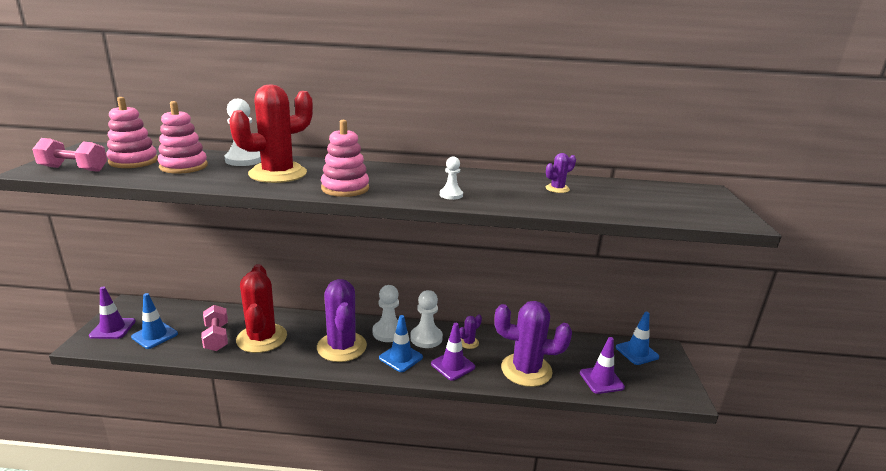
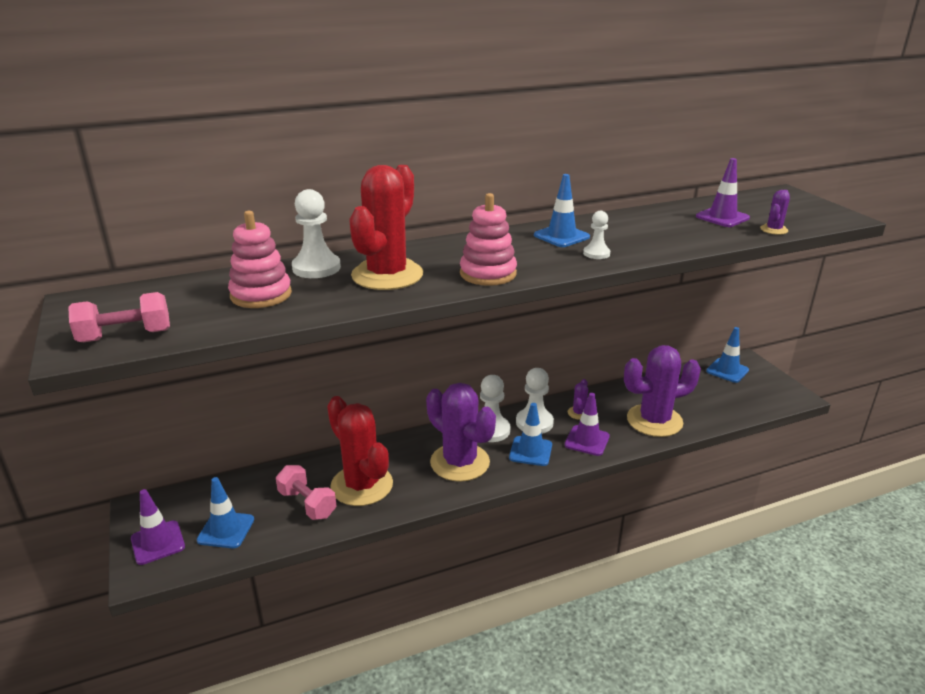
camera: 25 degrees left, 5 degrees up
pink stacking toy [106,97,158,168] -> none
purple cactus [546,153,576,193] -> purple cactus moved to [760,190,790,235]
purple traffic cone [580,337,625,394] -> purple traffic cone moved to [696,158,750,227]
none -> blue traffic cone [534,174,590,247]

